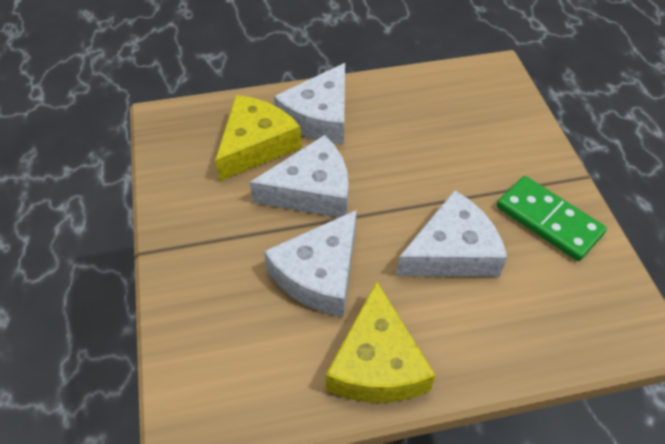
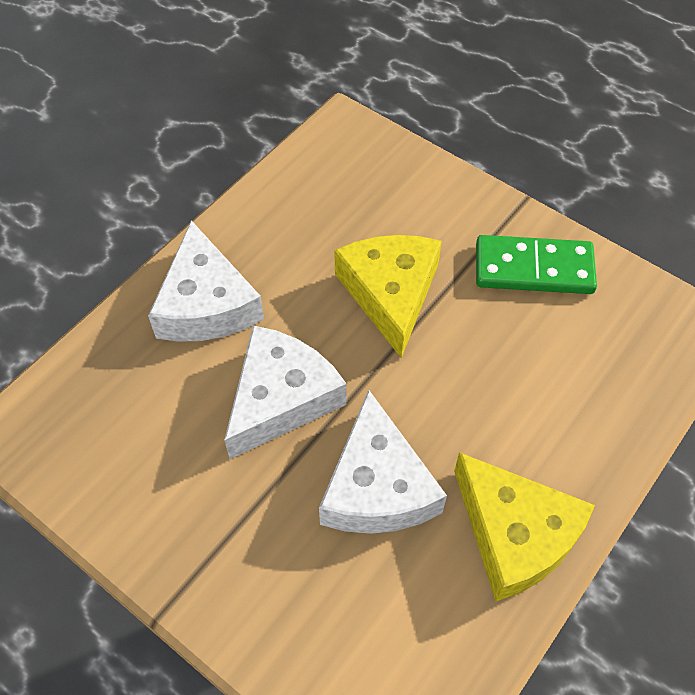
camera: 40 degrees left, 5 degrees up
yellow cheese [215,95,302,181] -> yellow cheese moved to [334,235,442,358]
white cheese [396,190,508,277] -> none

